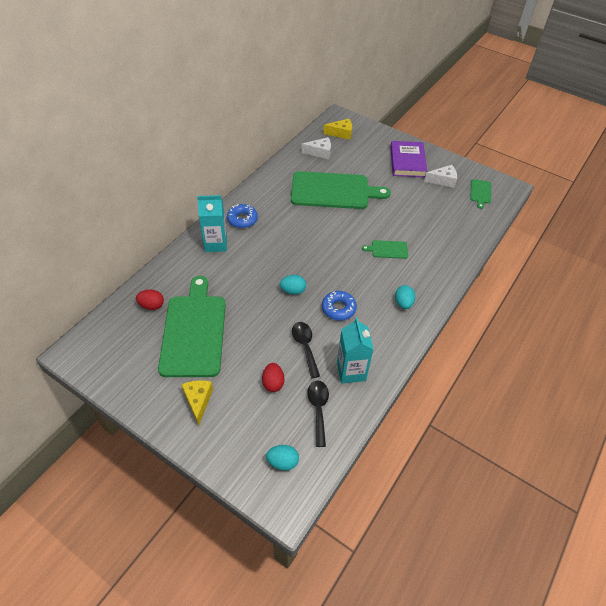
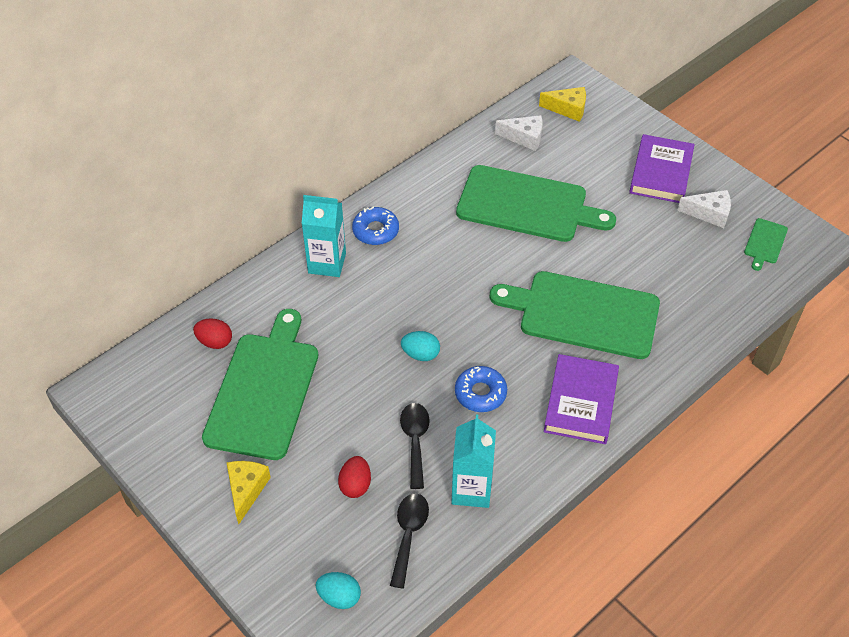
camera: 15 degrees right, 0 degrees up
green cutting board [362,240,408,259] -> green cutting board [490,271,660,359], size x2.35
turquoise egg [395,285,415,309] -> purple book [544,354,619,444]

